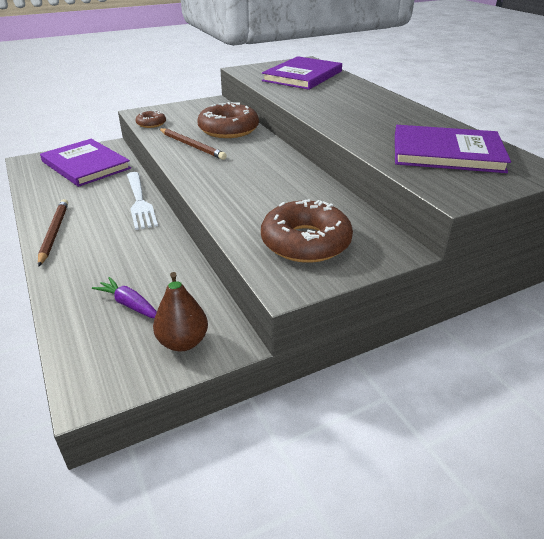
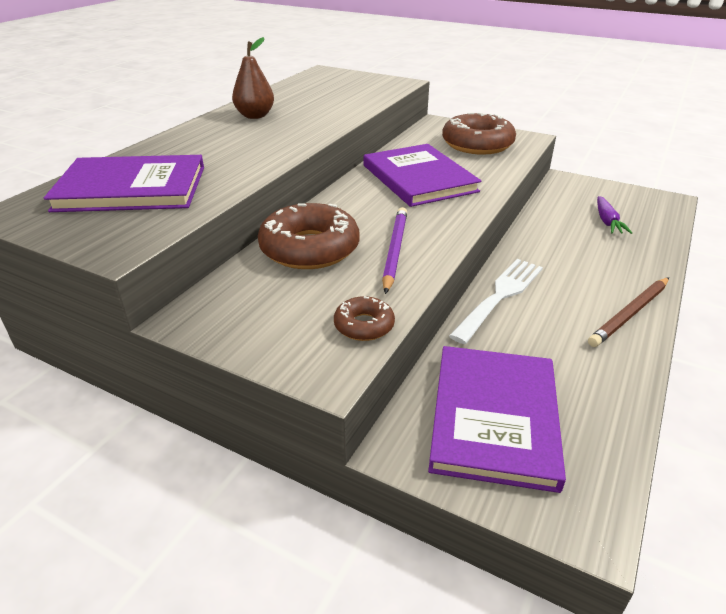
camera: 125 degrees left, 0 degrees up
brown pear [153,272,208,351] -> brown pear moved to [232,37,274,119]
brown pencil [159,128,227,160] -> purple pencil [382,207,407,294]
purple book [395,125,511,173] -> purple book moved to [364,144,481,207]

